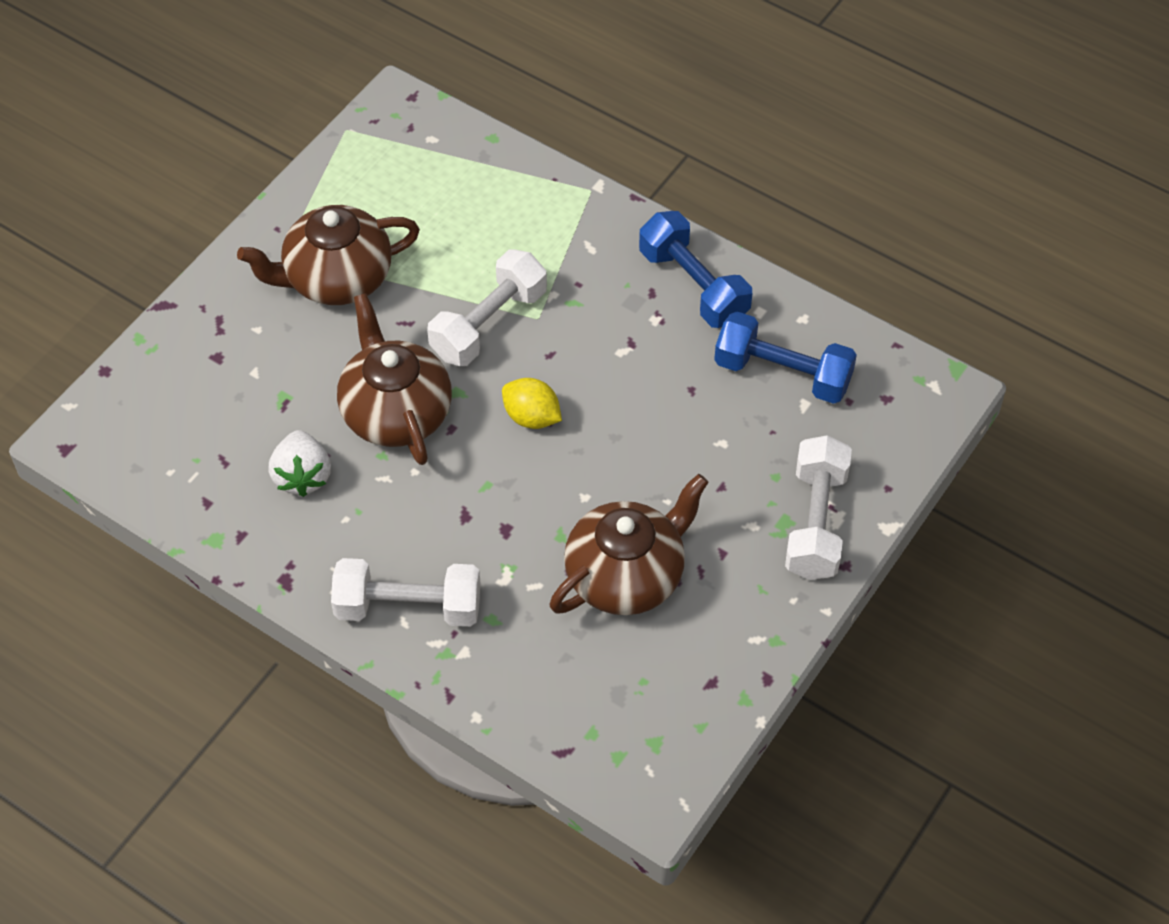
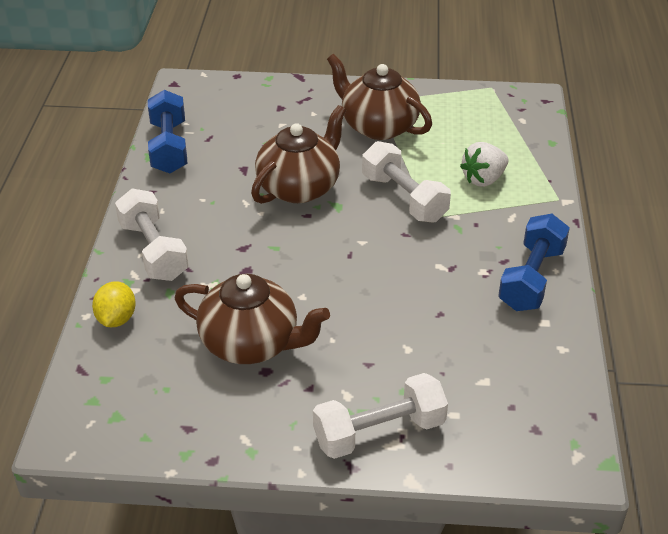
camera: 60 degrees right, 15 degrees down
white strawberry [269,430,331,497] -> white strawberry moved to [460,142,509,187]
white dumbbell [427,250,547,366] -> white dumbbell turned 45 degrees clockwise [362,141,451,223]
yellow lemon [502,378,562,429] -> yellow lemon moved to [92,281,136,327]
blue dumbbell [714,312,857,404] -> blue dumbbell moved to [148,90,187,173]

